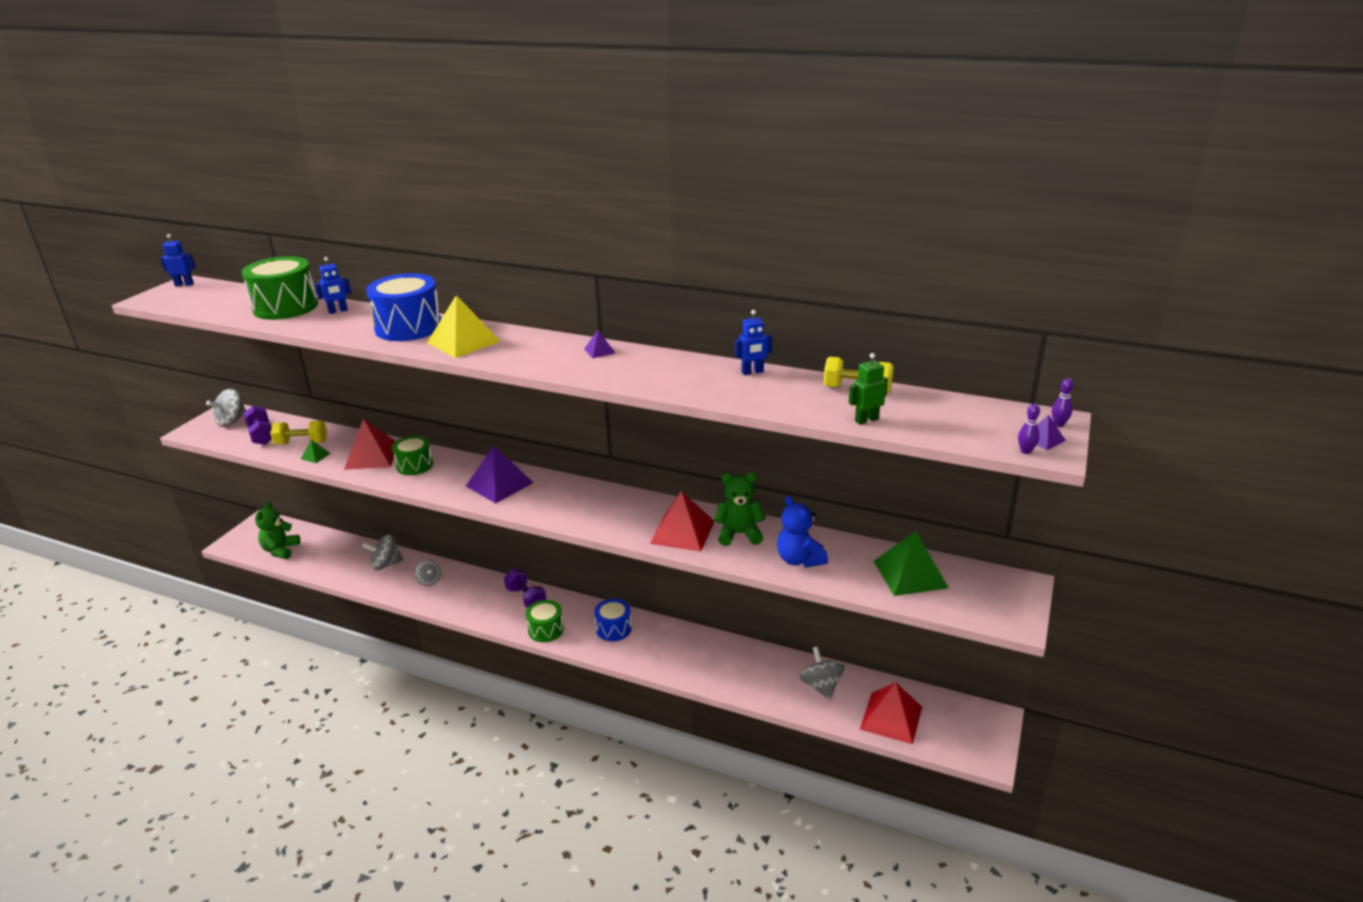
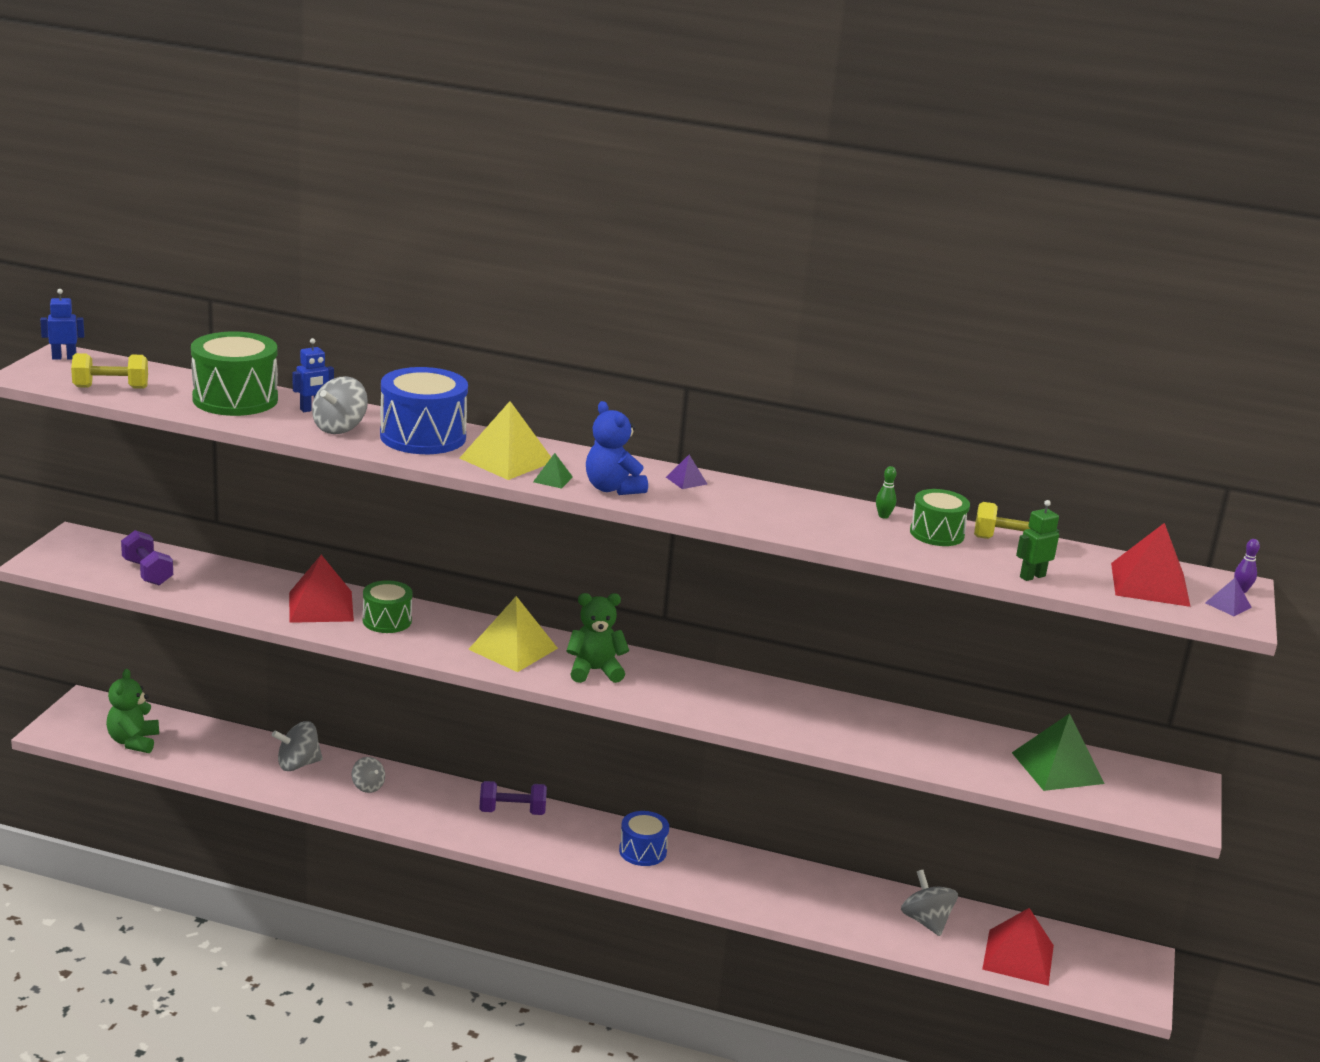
camera: 10 degrees left, 5 degrees down
grey spinning top [206,389,246,427] -> grey spinning top moved to [312,376,368,434]
yellow dumbbell [270,421,327,444] -> yellow dumbbell moved to [71,353,148,389]
green pyramid [301,440,331,463] -> green pyramid moved to [533,453,573,489]
purple pyramid [466,446,533,503] -> yellow pyramid [468,596,558,672]
purple dumbbell [504,569,547,608] -> purple dumbbell turned 45 degrees counterclockwise [479,781,547,815]
green drum [526,600,564,642] -> green drum moved to [910,489,970,546]
red pyramid [650,491,715,552] -> red pyramid moved to [1111,523,1191,607]
green teddy bear [714,472,766,546] -> green teddy bear moved to [566,593,629,683]
blue robot [735,310,772,375] -> green bowling pin [876,466,896,519]
blue teddy bear [777,496,828,567] -> blue teddy bear moved to [586,401,648,495]
purple bowling pin [1018,404,1040,454] -> none

